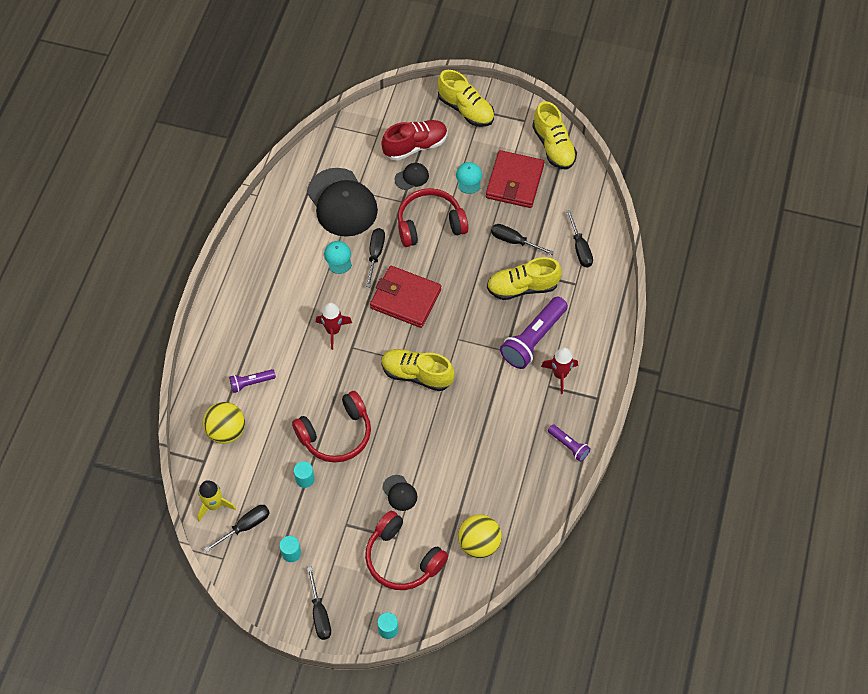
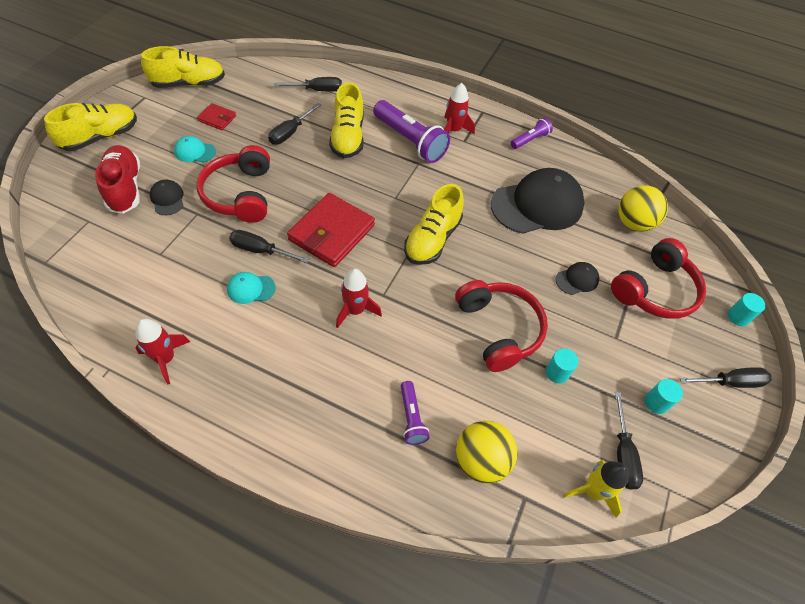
camera: 85 degrees left, 5 degrees down
black screwdriver [204,505,270,552] -> black screwdriver turned 150 degrees counterclockwise [615,392,643,490]
black cap [307,168,378,237] -> black cap moved to [491,168,584,234]
red wallet [486,150,544,208] -> red wallet [197,103,236,130], size x0.49
none -> red rocket [135,319,190,384]

